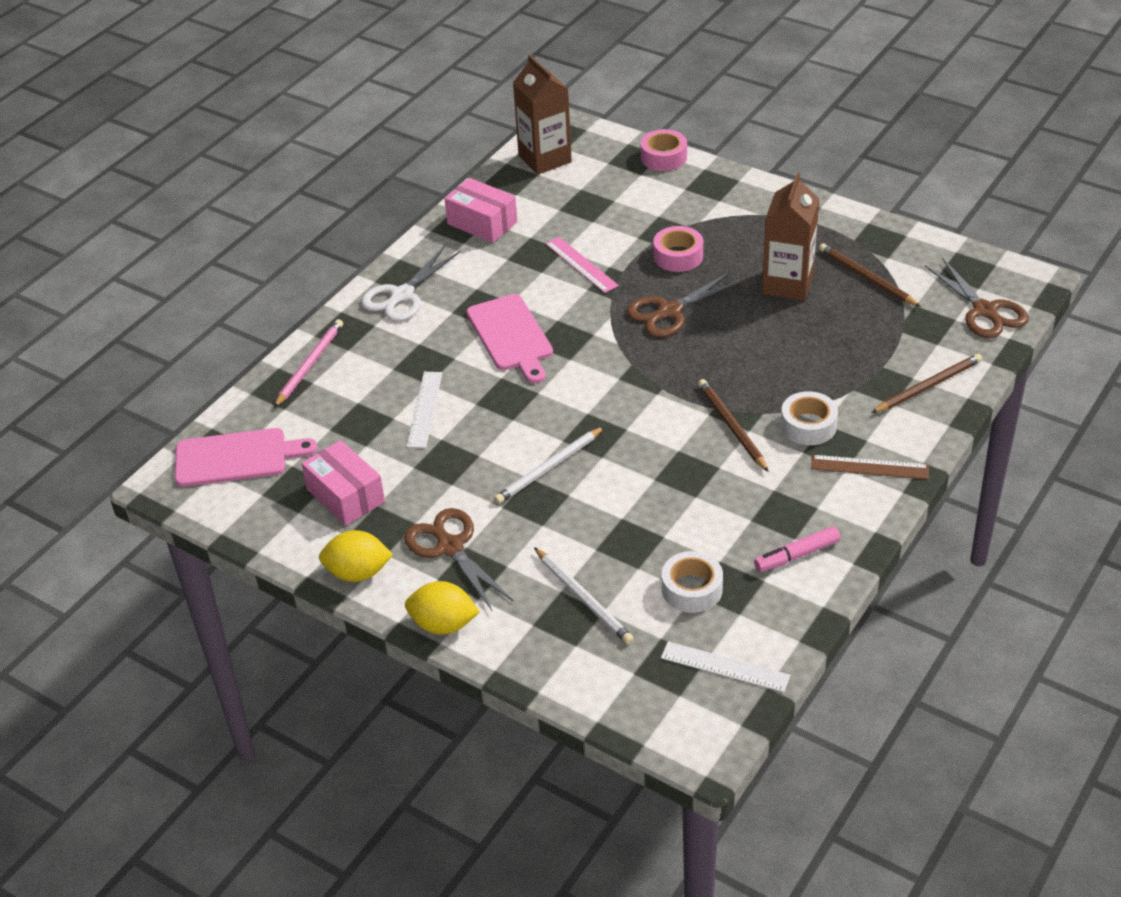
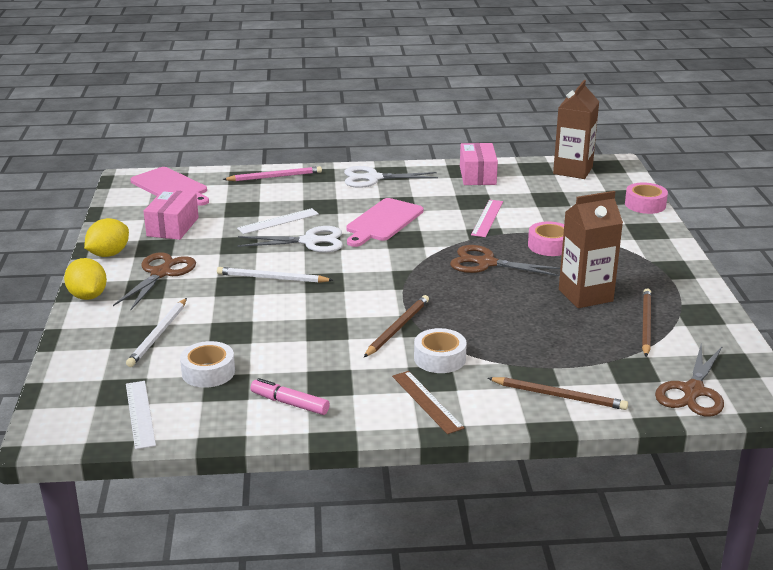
camera: 50 degrees right, 15 degrees down
yellow lemon [319,530,393,582] -> yellow lemon turned 75 degrees clockwise [84,218,129,257]
none -> white scissors [237,226,343,252]

